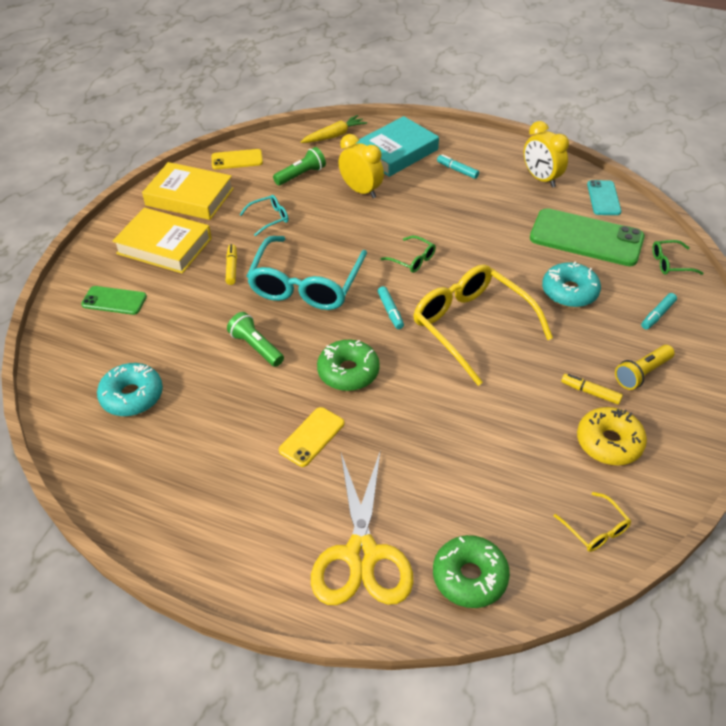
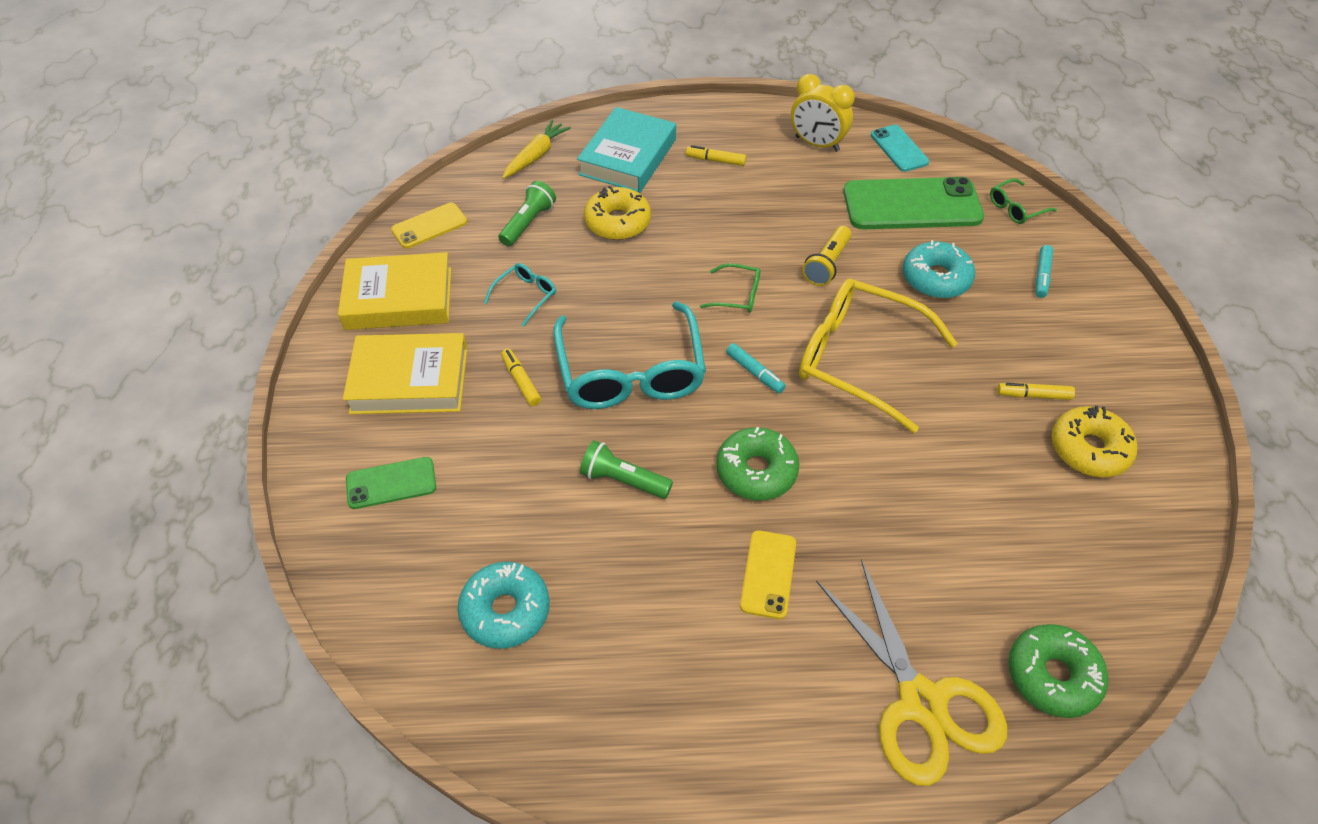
camera: 25 degrees left, 5 degrees up
yellow clock [338,134,384,198] -> yellow donut [584,186,651,240]
turquoise marker [437,154,479,179] -> yellow marker [686,145,746,166]
yellow glasses [554,492,631,552] -> none
yellow flashlight [615,345,675,390] -> yellow flashlight moved to [802,226,852,286]

